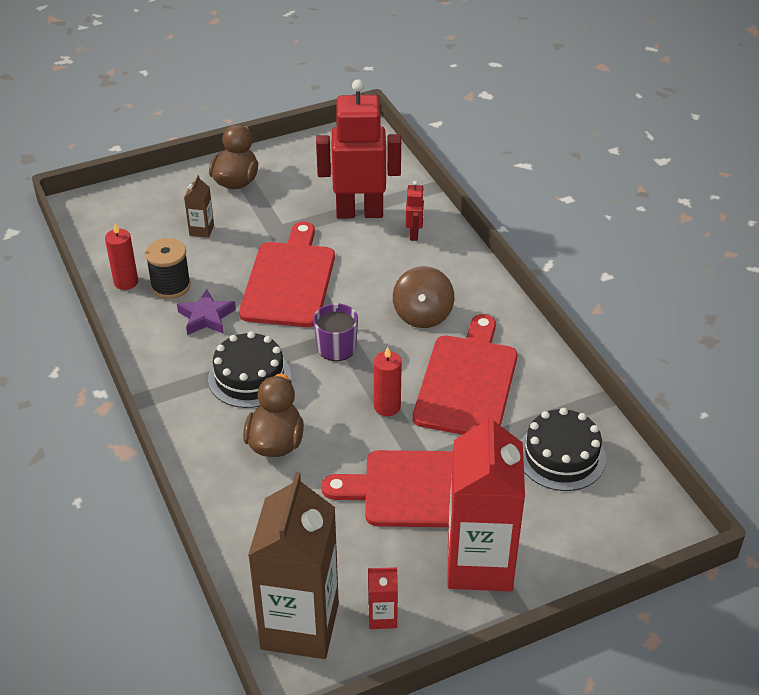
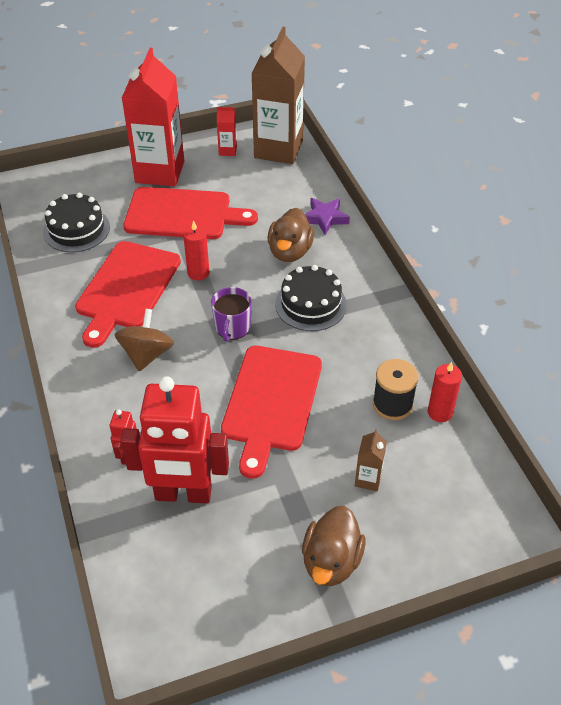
camera: 175 degrees left, 5 degrees up
purple star [177,289,236,335] -> purple star moved to [305,198,350,235]

